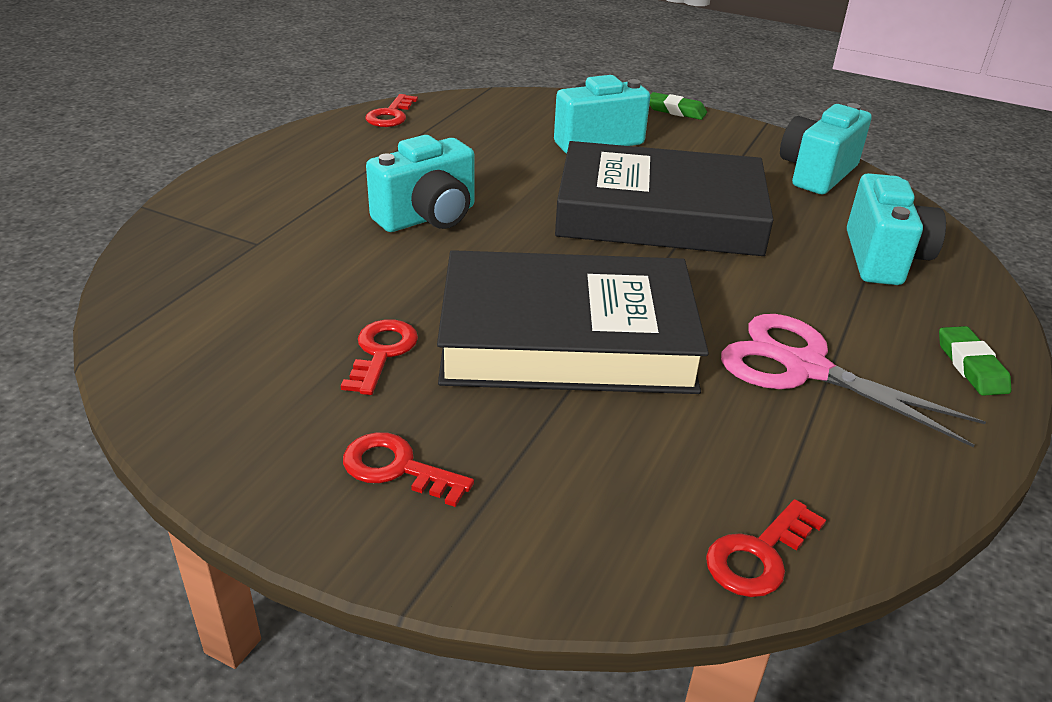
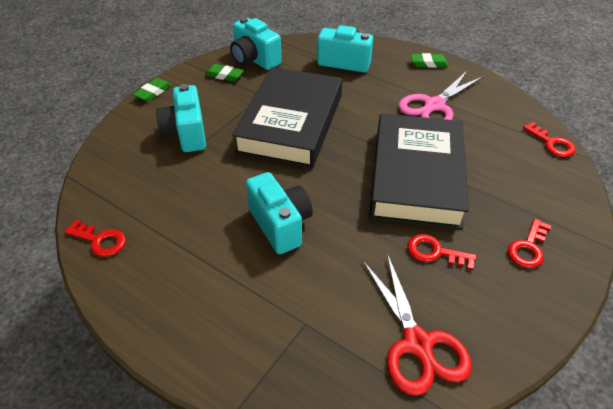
camera: 80 degrees left, 10 degrees up
none -> green eraser [205,64,244,82]
none -> red scissors [363,253,472,396]

